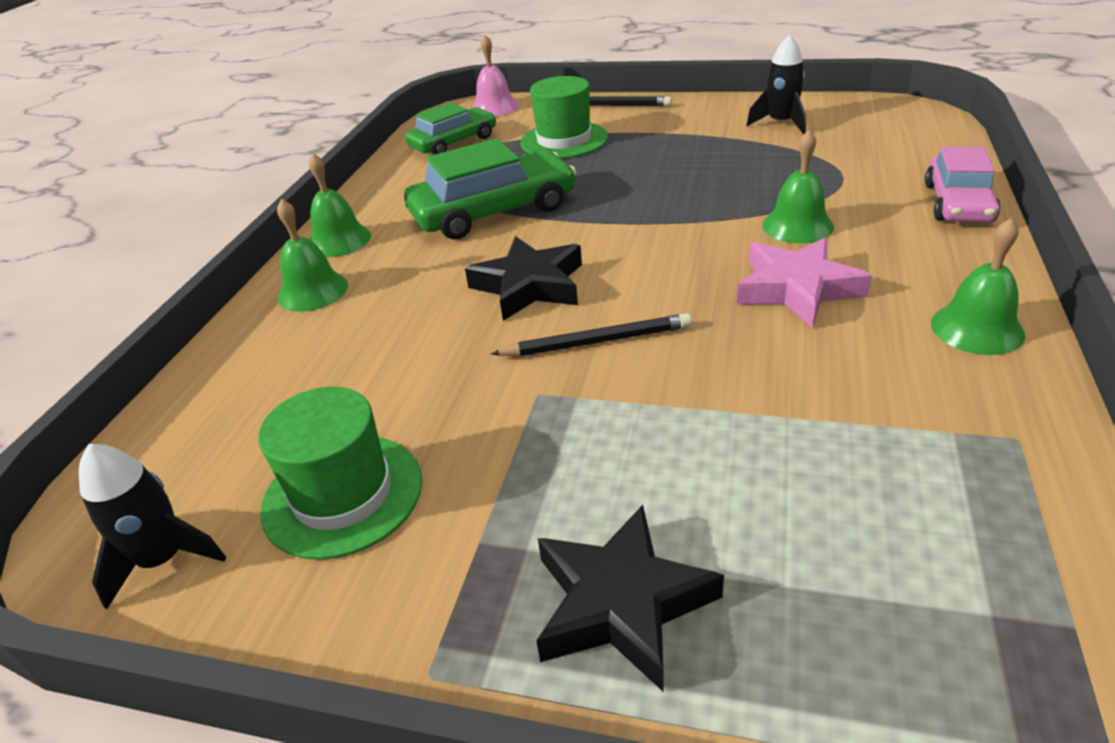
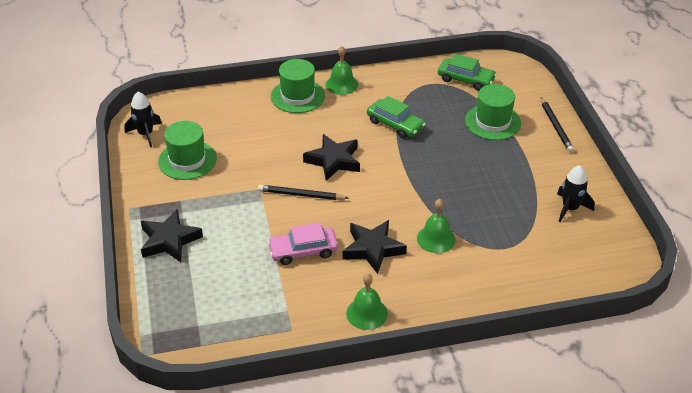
camera: 60 degrees right, 5 degrees up
green bell [277,199,348,312] -> green hat [271,59,325,113]
green car [404,138,576,240] -> green car [367,96,425,139], size x0.65
pink bell [472,35,519,116] -> none
black pencil [491,313,692,356] -> black pencil turned 135 degrees clockwise [258,185,348,200]
pink star [737,238,872,328] -> black star [342,220,407,274]
pink car [925,147,1000,222] -> pink car moved to [268,223,338,265]

